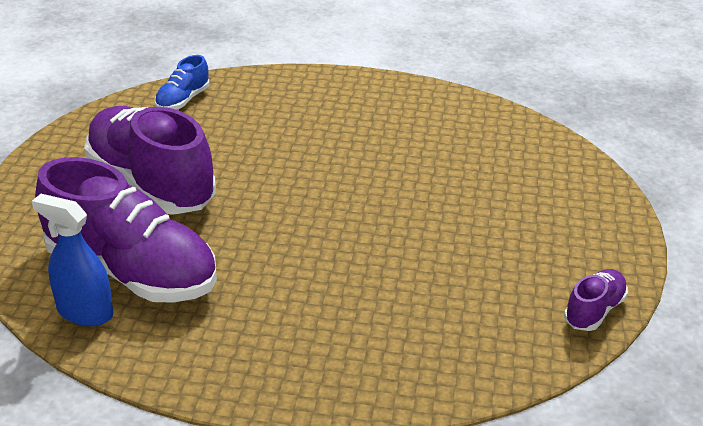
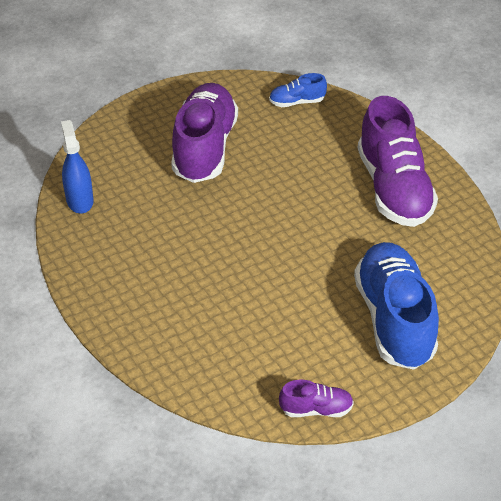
camera: 50 degrees right, 10 degrees up
purple shoe [35,157,217,303] -> purple shoe moved to [358,96,438,227]
none -> blue shoe [354,242,439,370]

